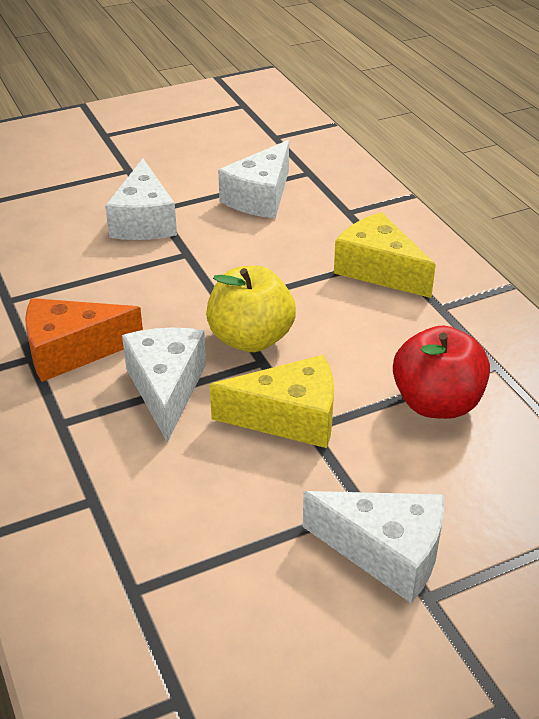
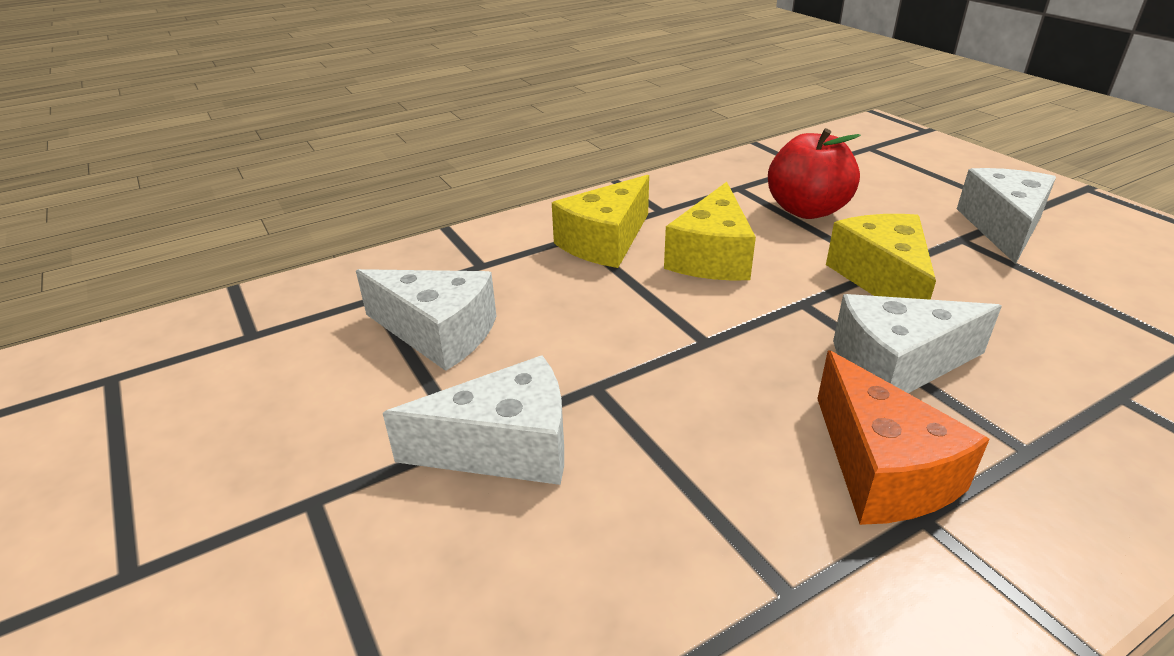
camera: 95 degrees left, 5 degrees down
yellow apple [206,266,296,352] -> none
none -> yellow cheese [664,182,756,281]

